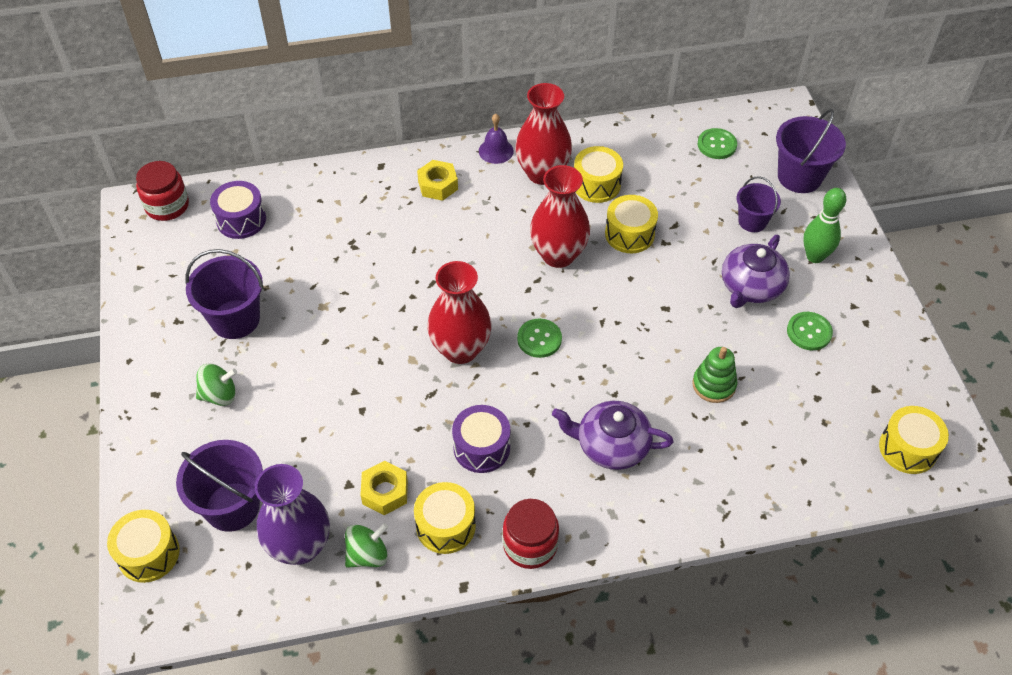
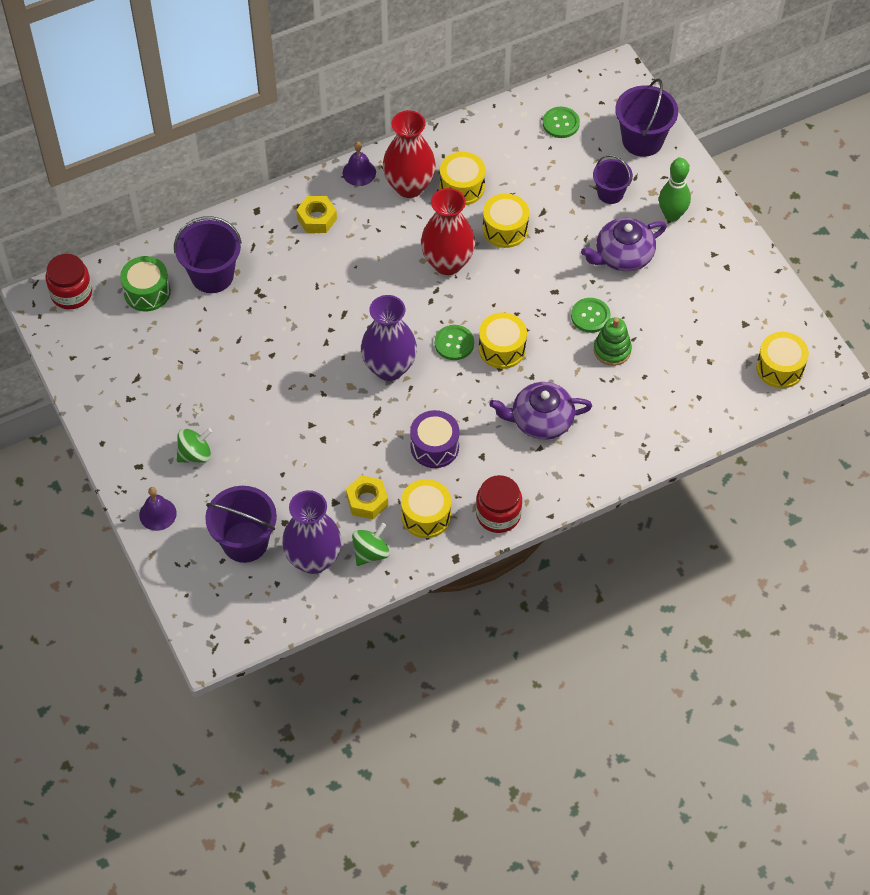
camera: 15 degrees left, 5 degrees up
yellow drum [107,510,180,583] -> yellow drum moved to [479,313,527,369]
purple bucket [185,249,263,339] -> purple bucket moved to [174,216,242,293]
purple drum [210,181,266,239] -> green drum [120,256,171,311]
red vase [427,261,492,364] -> purple vase [361,295,417,381]
purple teapot [722,235,790,308] -> purple teapot turned 45 degrees clockwise [581,218,667,272]
green button [787,312,833,350] -> green button moved to [571,298,611,333]
none -> purple bell [139,487,177,531]

